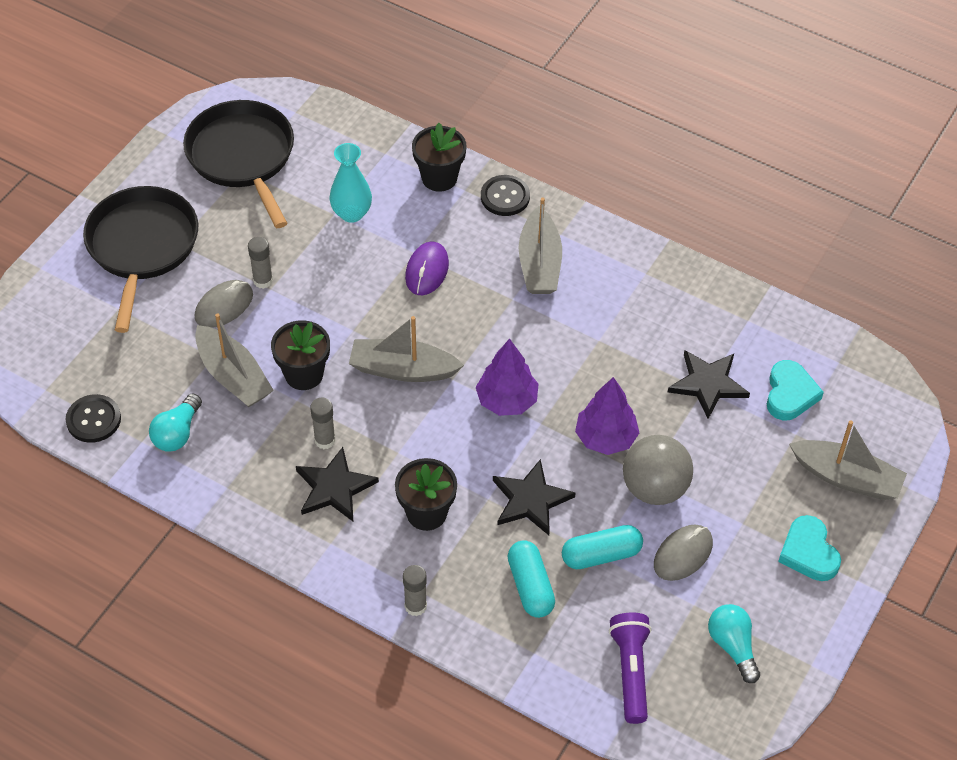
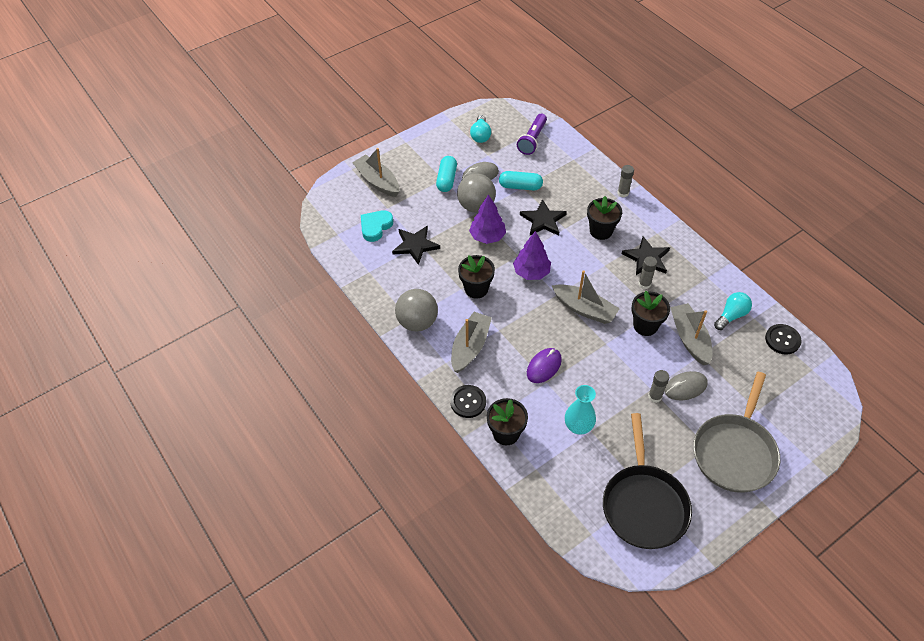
camera: 155 degrees left, 0 degrees up
black pan [83,186,198,333] -> grey pan [693,372,780,493]
turquoise capsule [508,540,555,618] -> turquoise capsule moved to [436,156,457,192]
turquoise heart [778,515,841,581] -> none
none -> grey ball [395,289,438,331]
none -> black flower pot [458,255,495,299]

